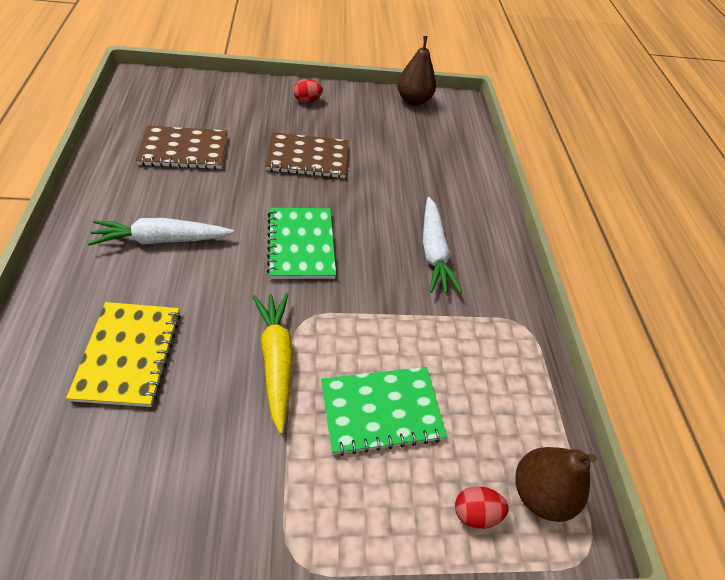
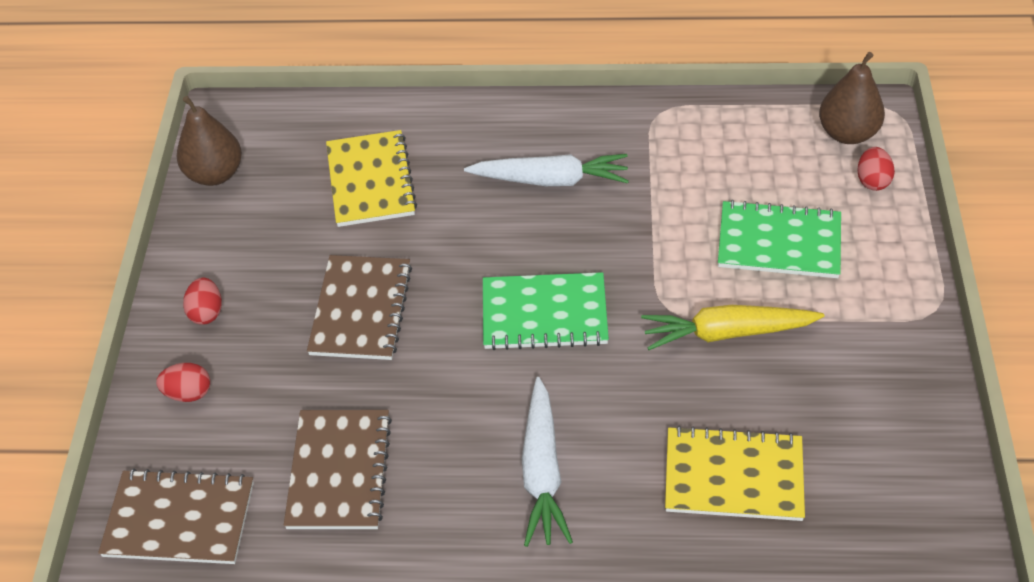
camera: 75 degrees left, 0 degrees up
green notebook [321,367,447,456] -> green notebook turned 75 degrees counterclockwise [718,200,841,278]
none -> brown notebook [98,469,254,564]
none -> red egg [156,363,210,402]
none -> yellow notebook [326,130,417,227]

